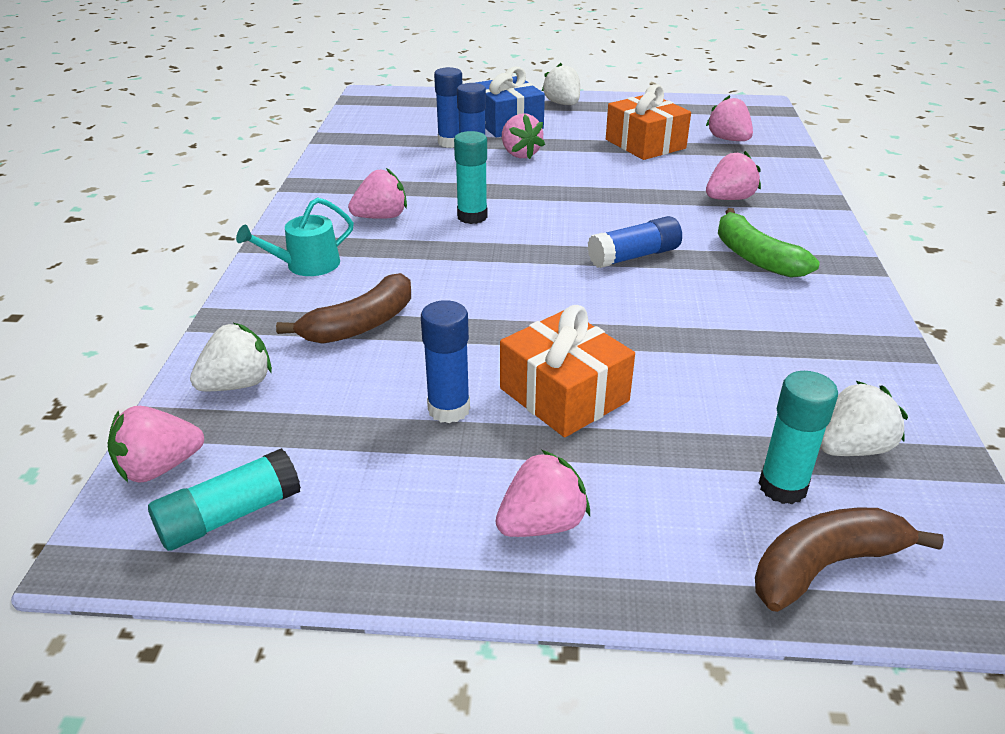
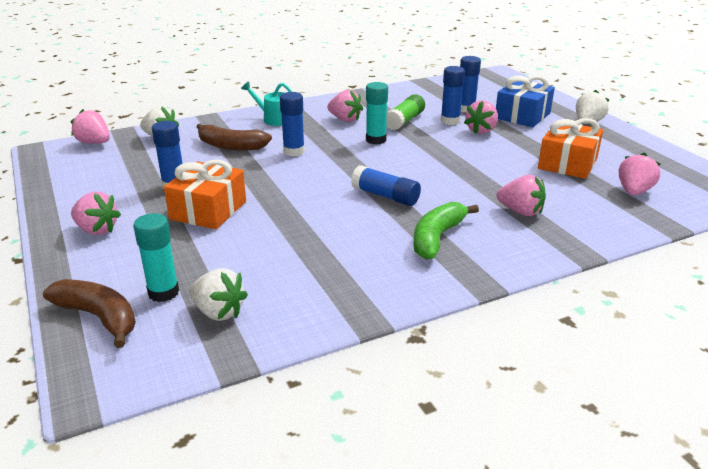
camera: 60 degrees right, 5 degrees down
turquoise glue stick [148,448,301,551] -> none
none -> blue glue stick [280,92,305,156]
none -> green glue stick [386,94,425,130]

